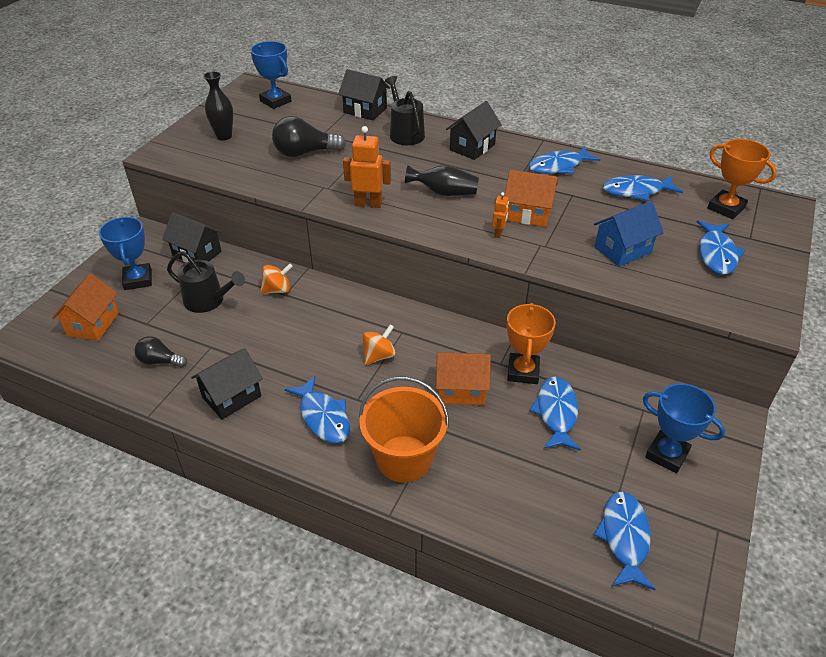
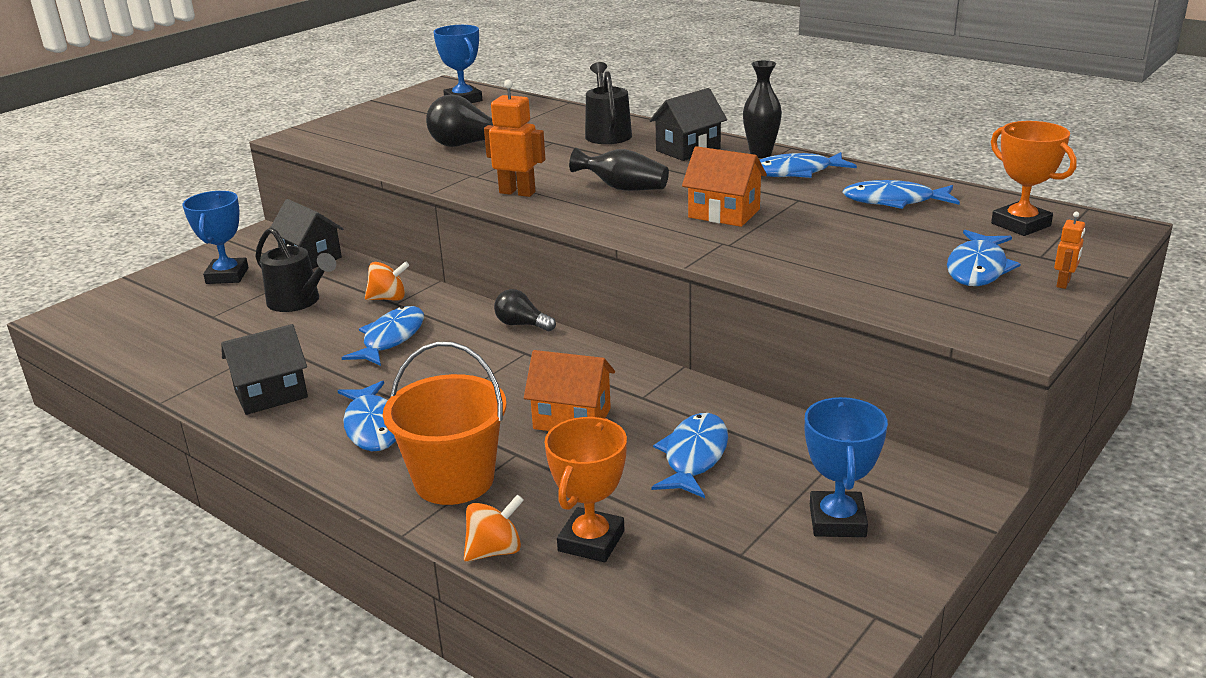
camera: 15 degrees right, 15 degrees down
orange house [52,274,119,341] -> none
black light bulb [134,336,187,367] -> black light bulb moved to [494,289,556,331]
black vase [203,71,233,140] -> black vase moved to [743,60,782,158]
black house [338,69,390,121] -> none
orange spinning top [363,324,396,365] -> orange spinning top moved to [464,494,524,562]
orange robot [492,192,509,238] -> orange robot moved to [1054,212,1085,289]
orange trophy [507,303,556,384] -> orange trophy moved to [544,417,627,562]
blue house [594,201,664,267] -> none
blue fish [594,491,656,590] -> blue fish moved to [341,306,424,366]
blue trophy [643,383,725,474] -> blue trophy turned 45 degrees clockwise [805,397,888,537]

